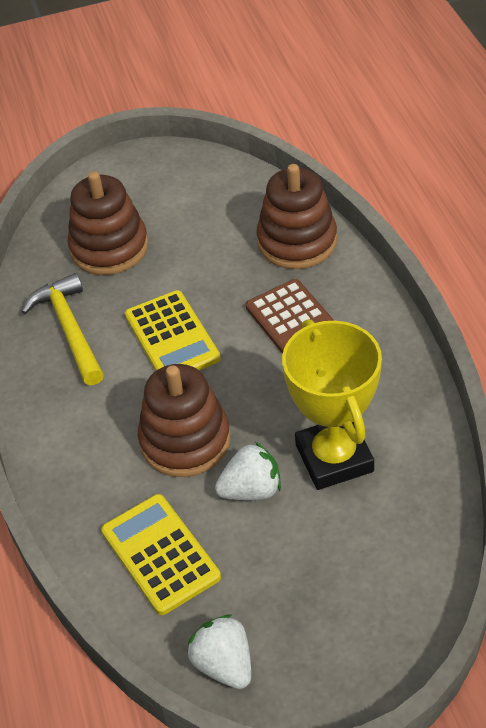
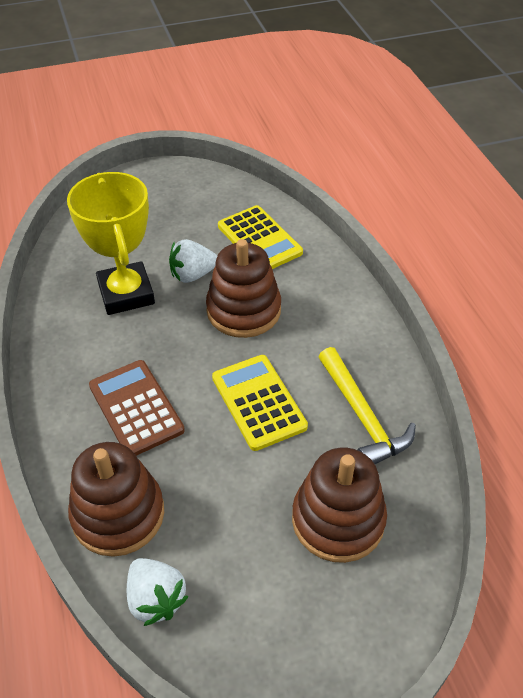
camera: 175 degrees right, 0 degrees up
white strawberry [187,614,251,689] -> white strawberry moved to [127,558,189,626]

